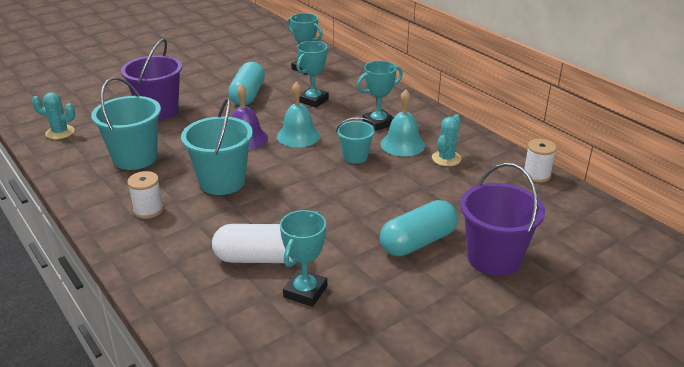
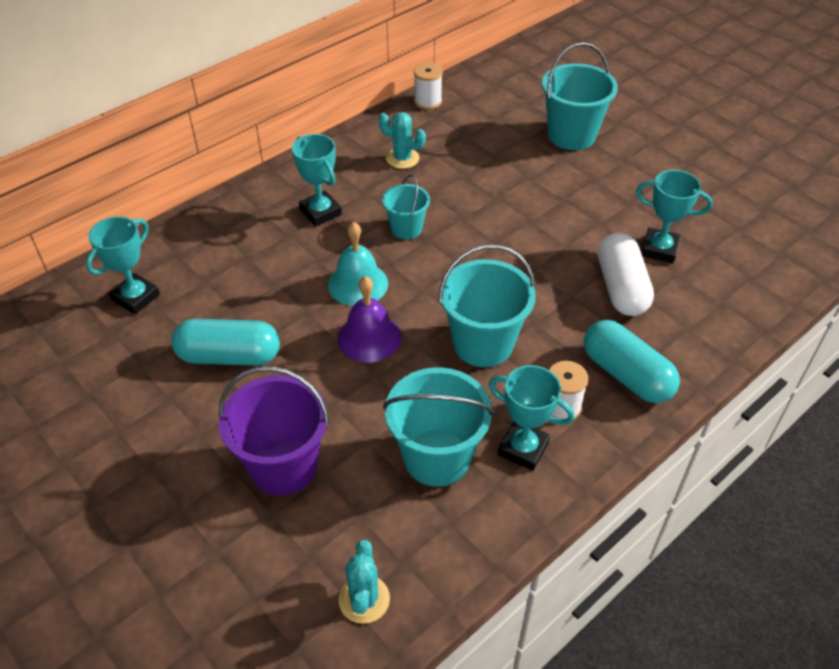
camera: 95 degrees left, 15 degrees up
turquoise trophy [296,41,329,108] -> turquoise trophy moved to [488,365,575,471]
turquoise capsule [380,200,458,256] -> turquoise capsule moved to [584,320,680,403]
turquoise bell [381,90,425,157] -> none
purple bucket [460,163,545,276] -> turquoise bucket [542,42,618,150]

